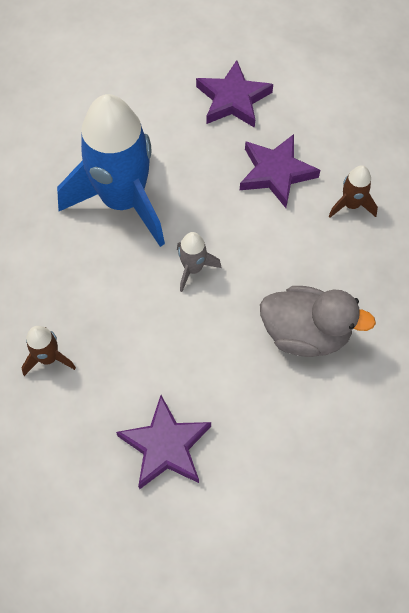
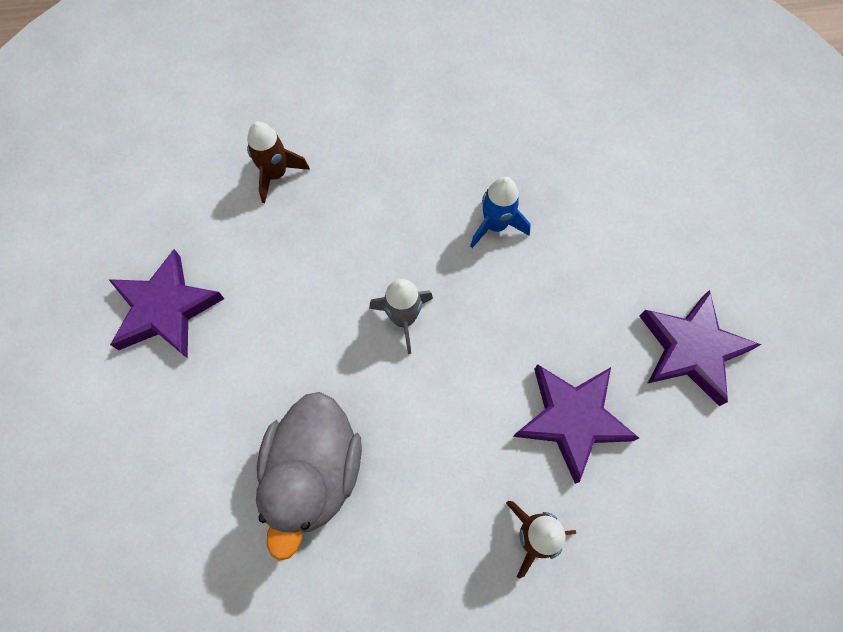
camera: 85 degrees right, 5 degrees up
blue rocket [57,94,165,247] -> blue rocket [470,177,531,248], size x0.42

